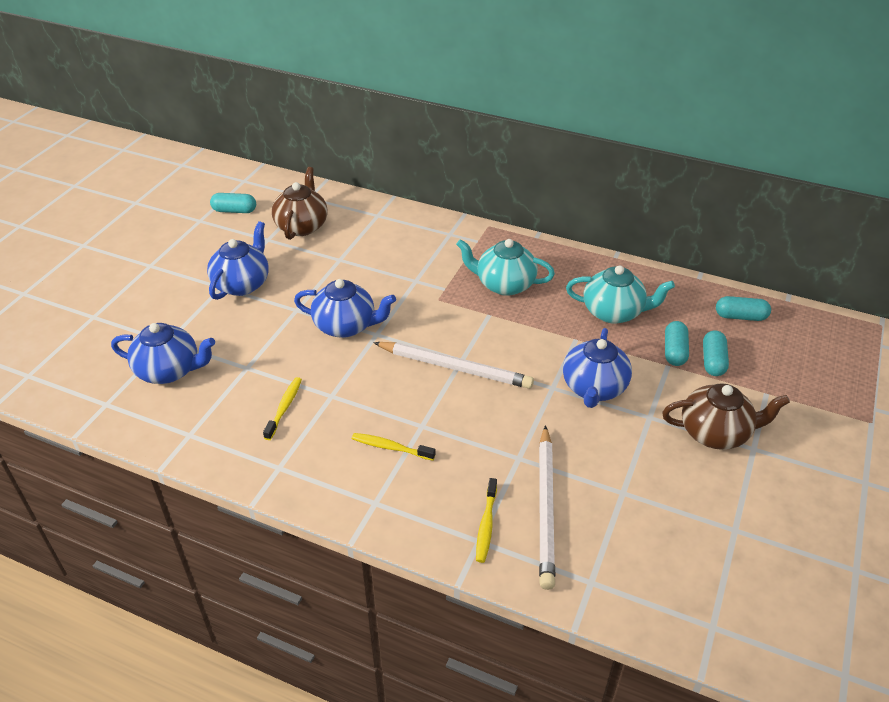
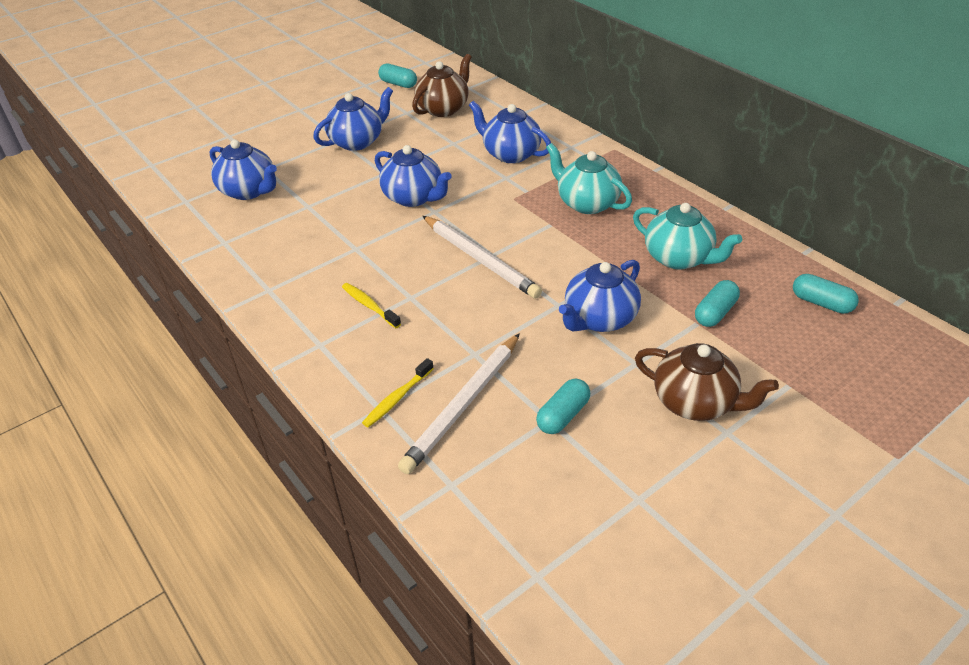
camera: 30 degrees right, 0 degrees up
yellow toothbrush [263,377,302,440] -> none
turquoise capsule [703,331,729,376] -> turquoise capsule moved to [536,379,590,434]
none -> blue teapot [469,101,551,163]

